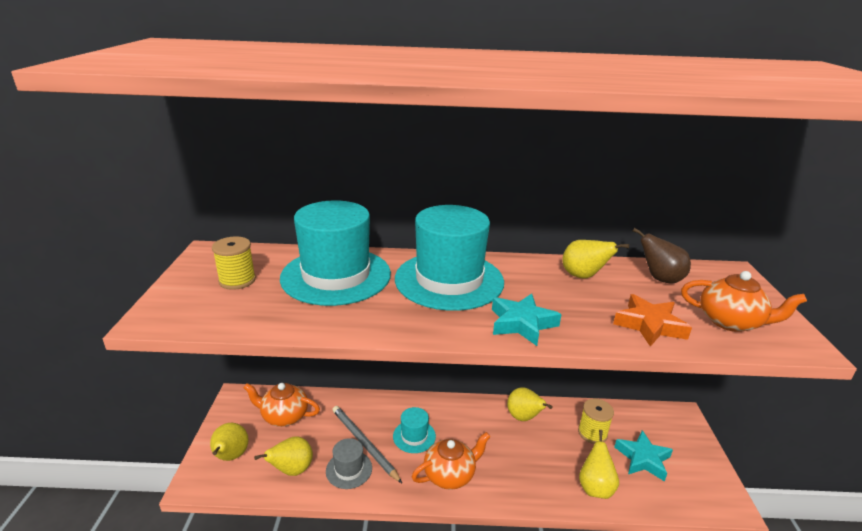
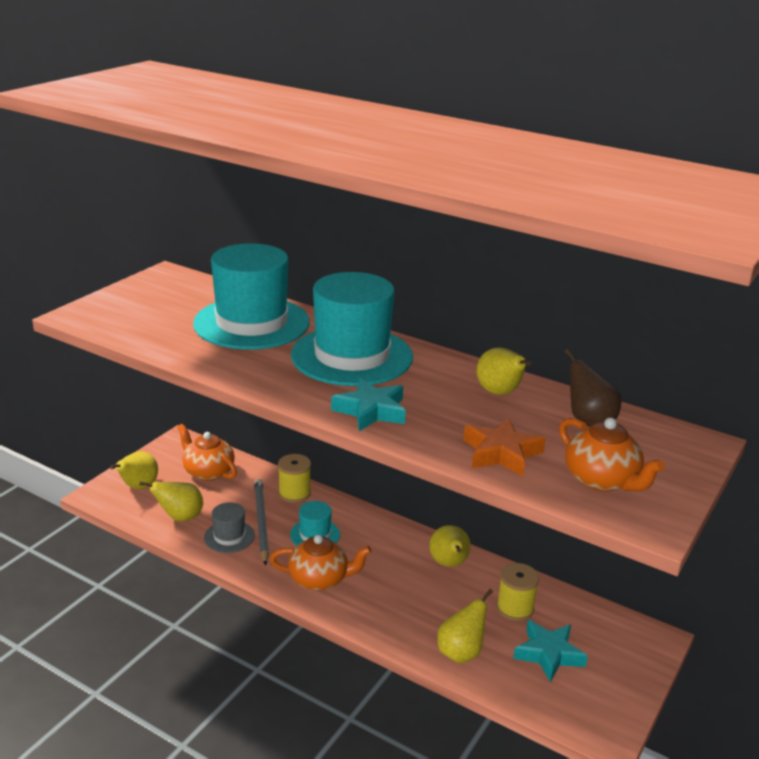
camera: 30 degrees right, 0 degrees up
yellow spool [212,236,256,290] -> yellow spool moved to [278,454,311,503]

